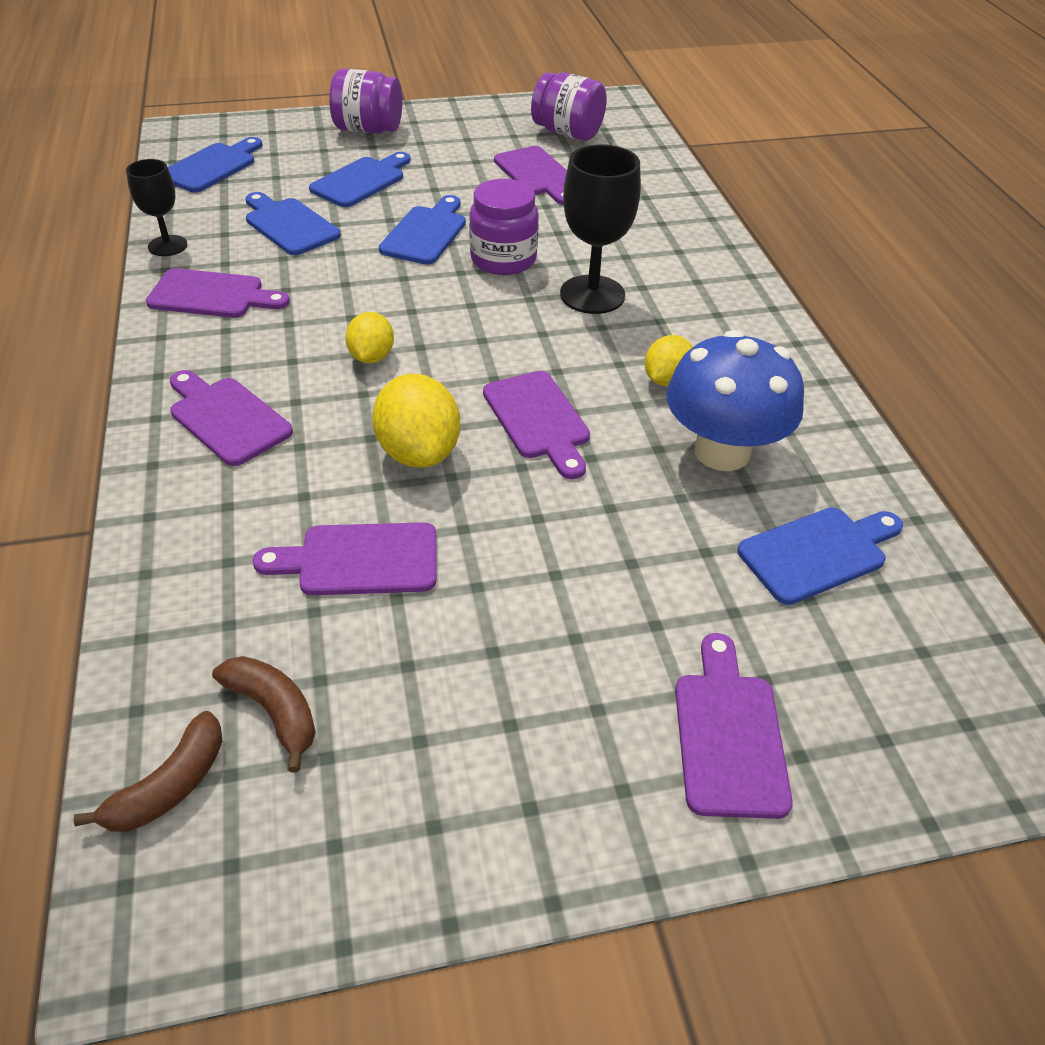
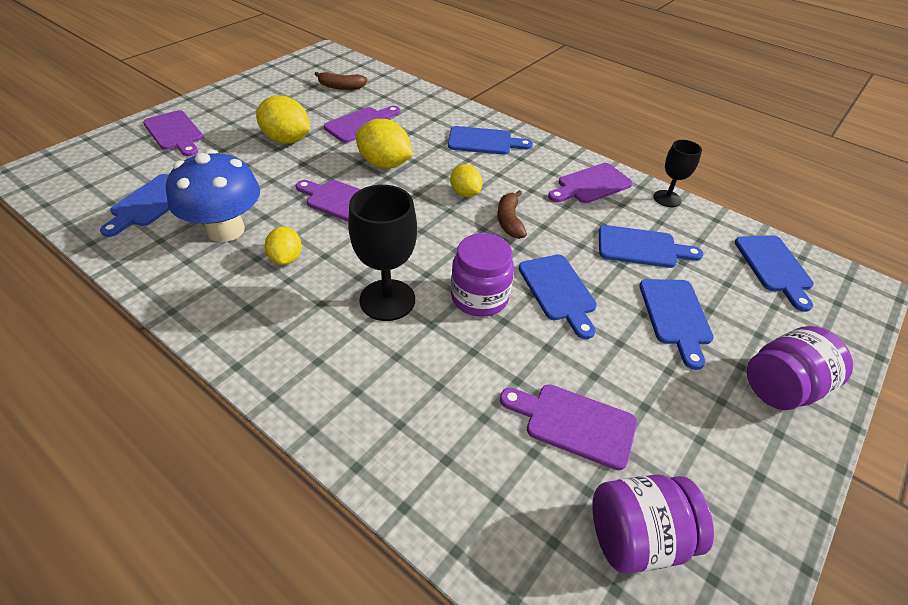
camera: 140 degrees right, 0 degrees up
brown banana [73,711,223,832] -> brown banana moved to [498,190,527,239]
purple cutting board [170,370,293,466] -> blue cutting board [448,126,533,155]
none -> yellow lemon [256,95,310,144]

